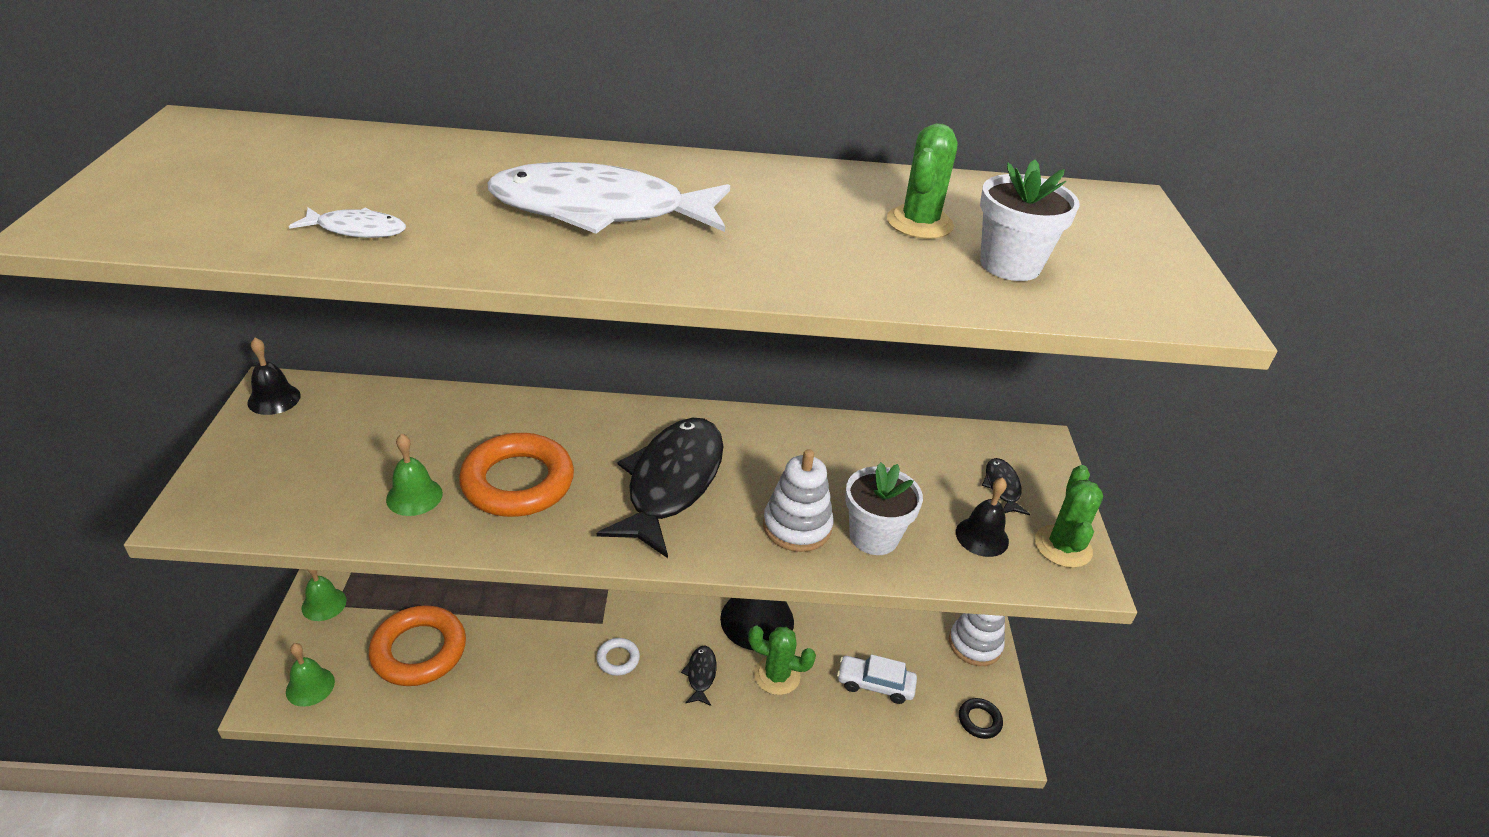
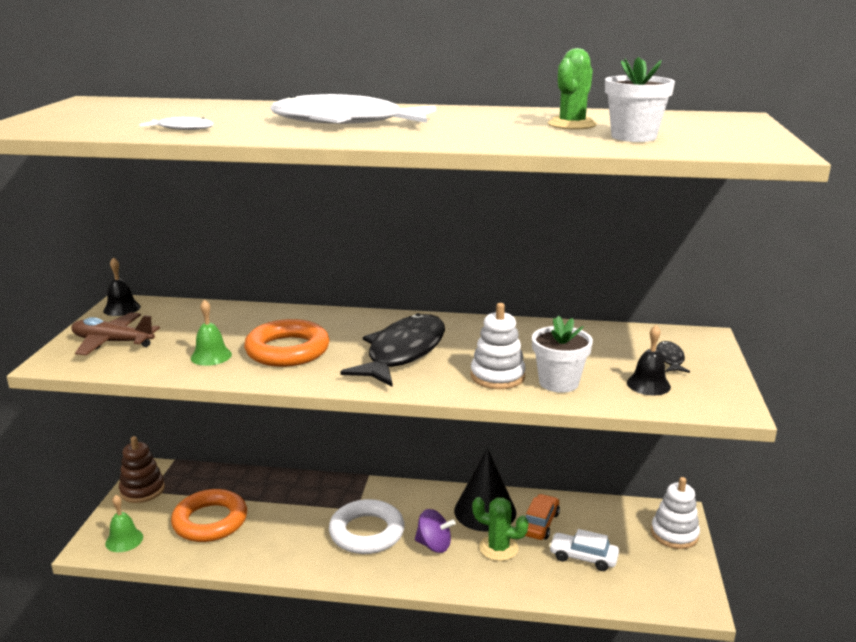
camera: 10 degrees right, 15 degrees down
green bell [301,570,347,621] -> brown stacking toy [119,436,165,503]
white ring [596,638,640,676] -> white ring [329,499,405,554], size x2.12
black fish [681,646,716,706] -> purple spinning top [415,509,456,553]
black ring [959,698,1003,739] -> none
green cactus [1035,465,1103,568] -> none
none -> brown plane [71,312,160,355]
none -> orange car [525,494,560,540]

